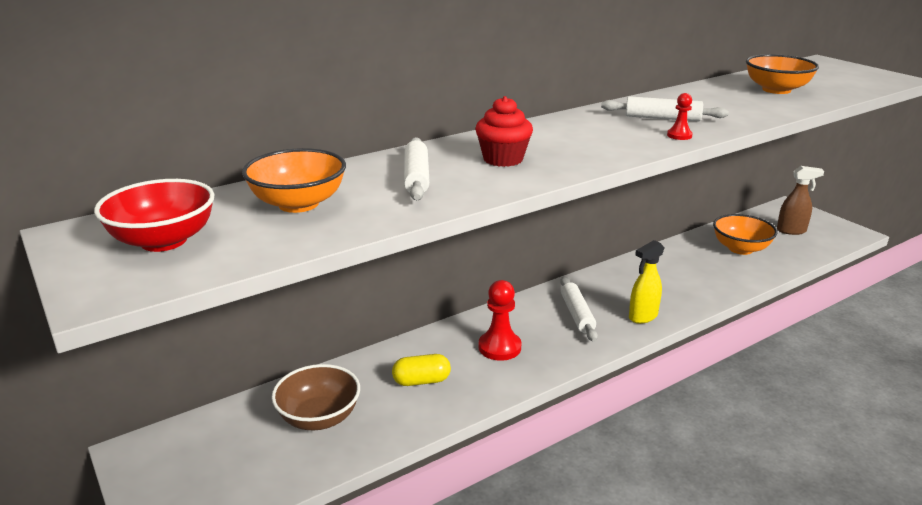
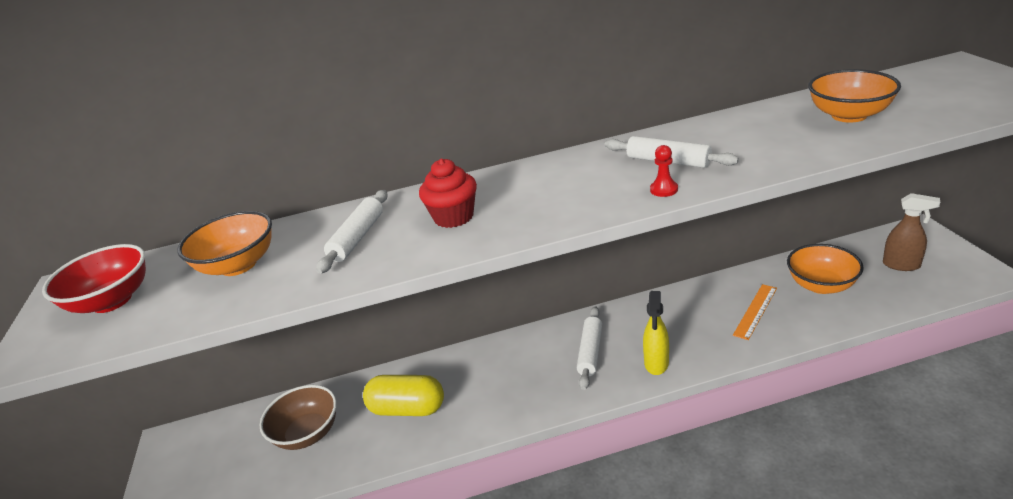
camera: 25 degrees right, 5 degrees up
yellow capsule [392,354,451,386] -> yellow capsule [363,375,444,416], size x1.50
red pawn [479,280,521,361] -> none
yellow spray bottle [629,240,665,324] -> yellow spray bottle turned 60 degrees counterclockwise [643,291,669,375]
none -> orange ruler [733,284,777,340]

